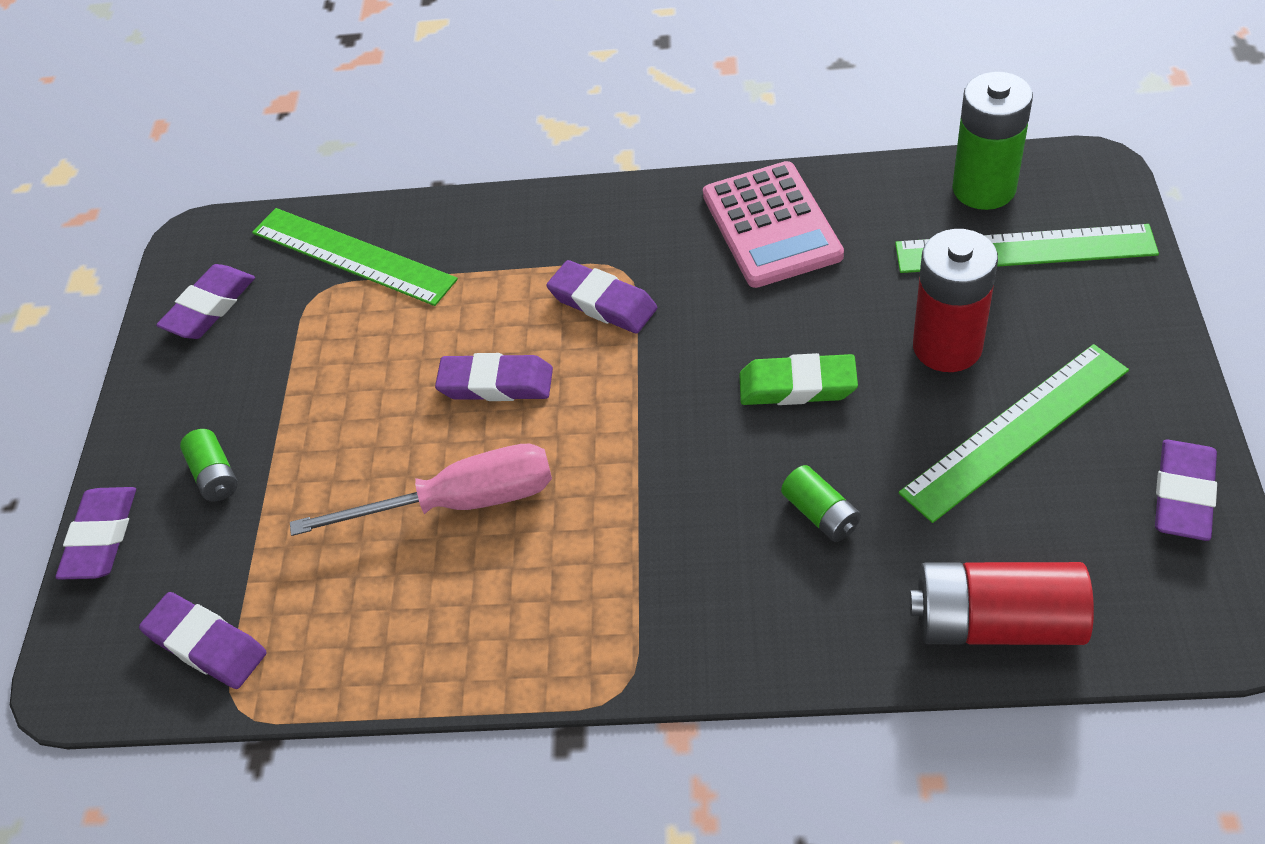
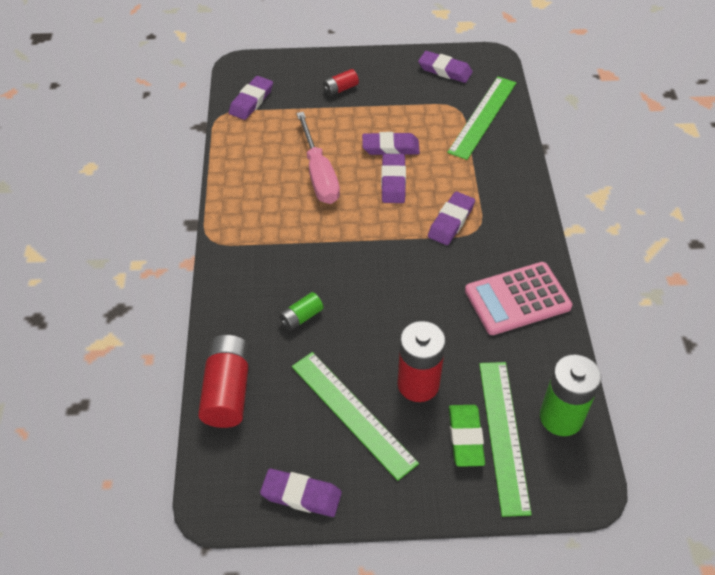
camera: 80 degrees right, 0 degrees up
purple eraser [55,487,136,580] -> purple eraser moved to [362,132,420,155]
green battery [180,429,238,502] -> red battery [323,69,359,96]
green eraser [739,353,858,405] -> green eraser moved to [449,405,485,467]

